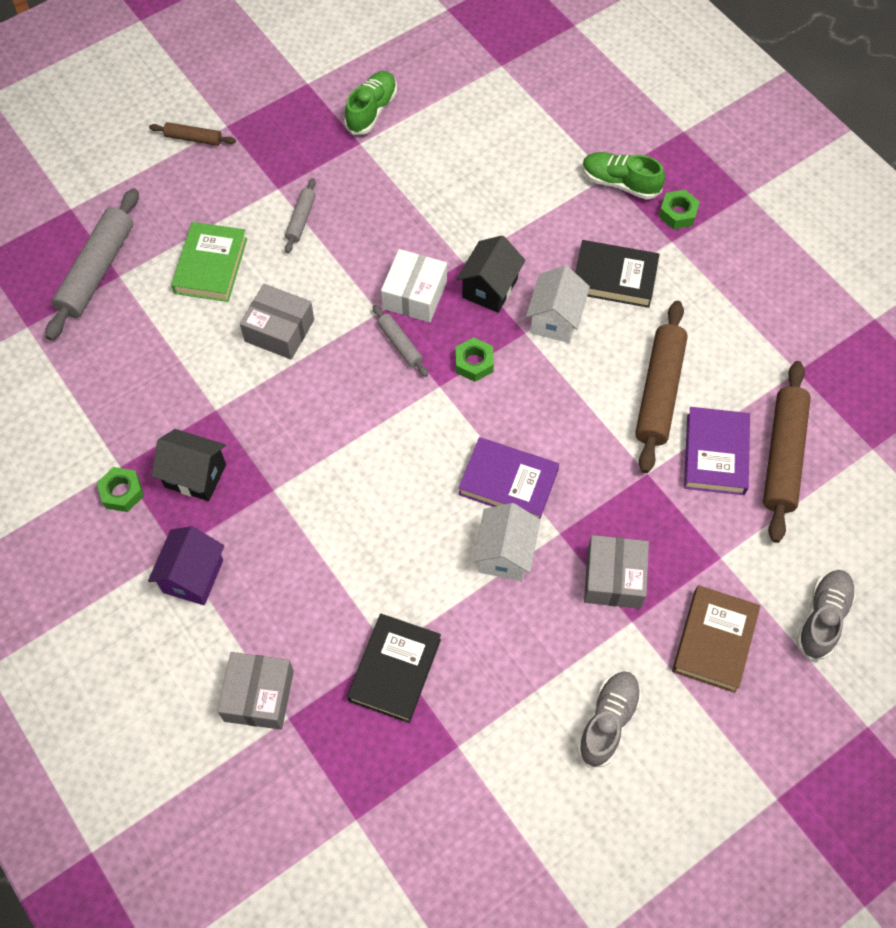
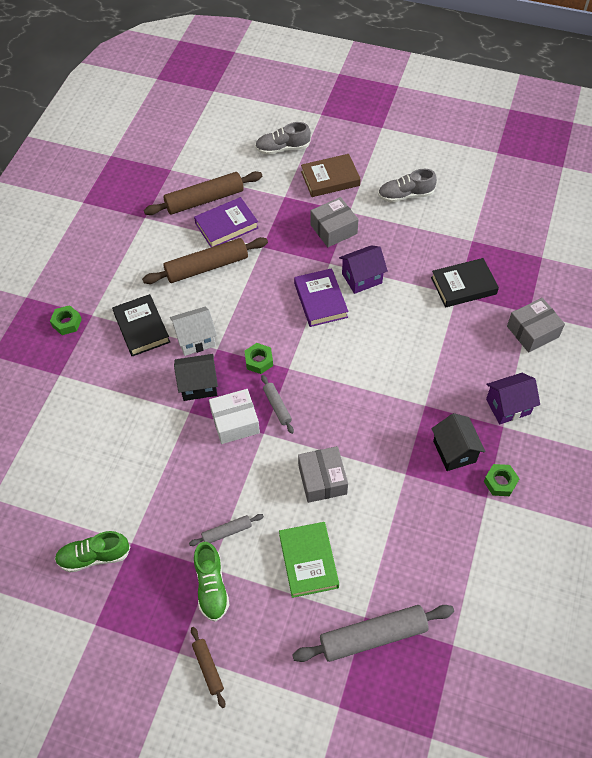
camera: 125 degrees left, 5 degrees down
green book [171,222,247,302] -> green book turned 75 degrees counterclockwise [279,522,339,598]
grey rolling pin [373,305,428,377] -> grey rolling pin turned 45 degrees counterclockwise [261,375,294,434]
white house [473,503,540,581] -> purple house [339,245,388,294]
green shoe [582,152,665,199] -> green shoe moved to [194,542,229,622]

